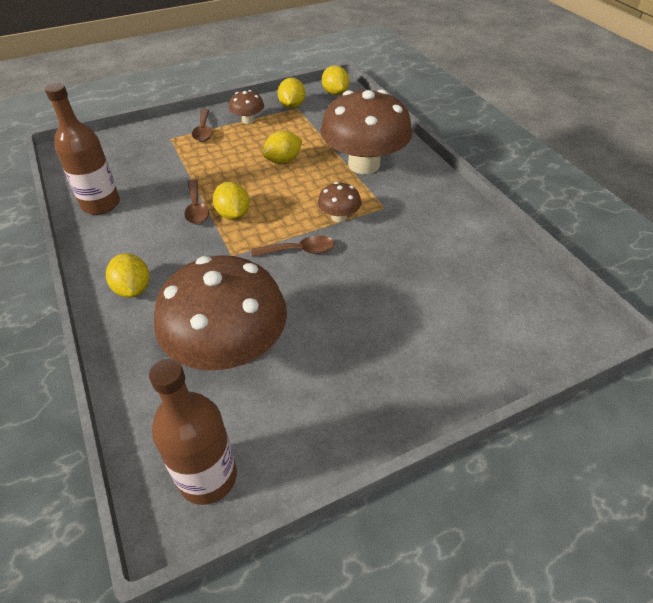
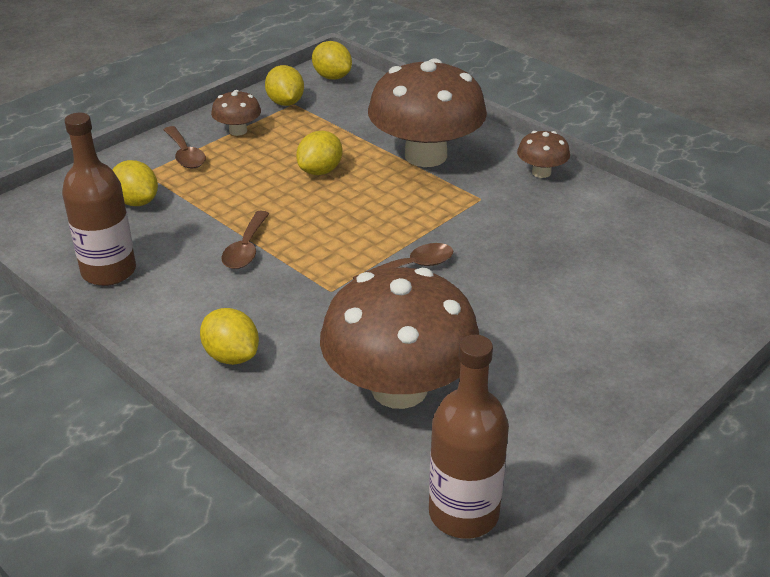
camera: 20 degrees left, 10 degrees down
brown spoon [184,180,209,224] -> brown spoon turned 45 degrees clockwise [222,210,270,269]
yellow lemon [213,182,249,220] -> yellow lemon moved to [113,160,158,206]
brown mushroom [318,182,361,222] -> brown mushroom moved to [517,131,570,178]

